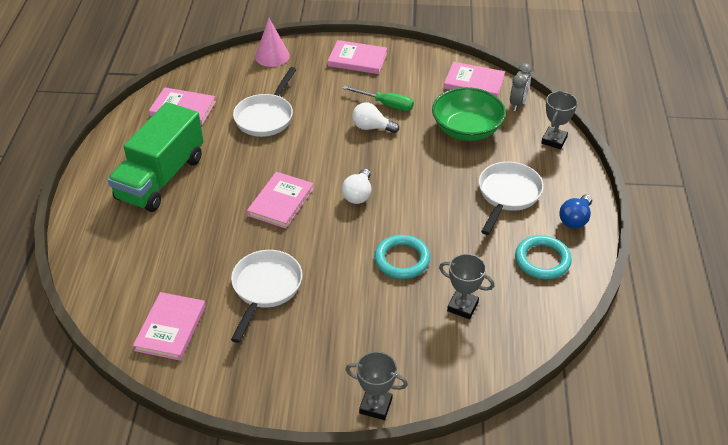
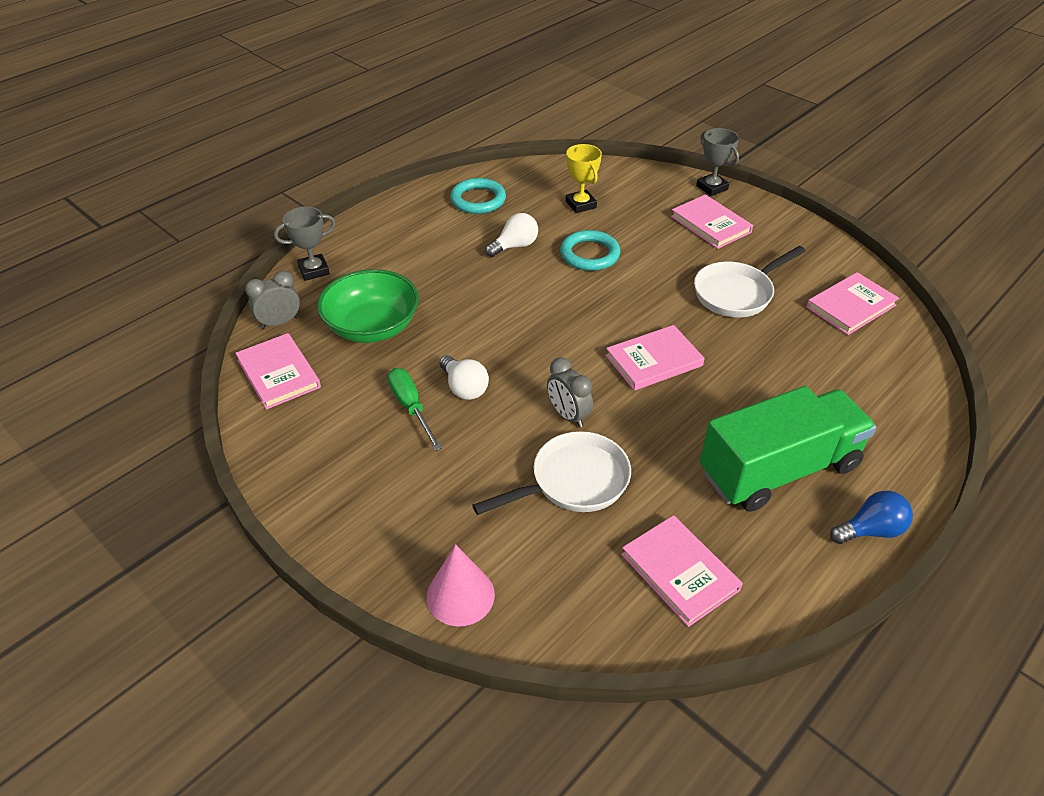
camera: 140 degrees left, 0 degrees up
pink book [328,40,387,74] -> pink book moved to [671,194,753,249]
white light bulb [342,169,371,204] -> white light bulb moved to [485,213,538,257]
grey trophy [439,254,494,319] -> yellow trophy [566,144,602,213]
white pan [479,162,544,235] -> none
blue light bulb [559,194,592,229] -> blue light bulb moved to [830,490,913,544]
none -> grey clock [547,357,593,428]

